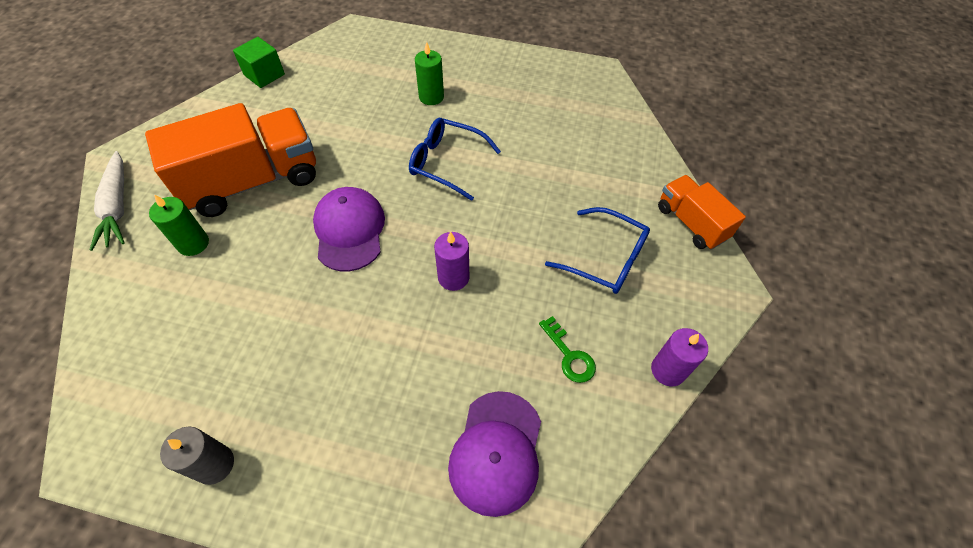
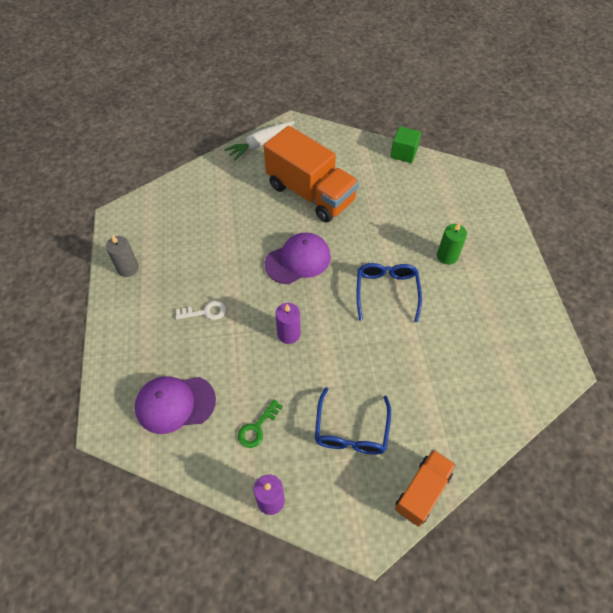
camera: 70 degrees right, 0 degrees up
green candle [149,194,209,256] -> none
none -> white key [175,301,226,320]

